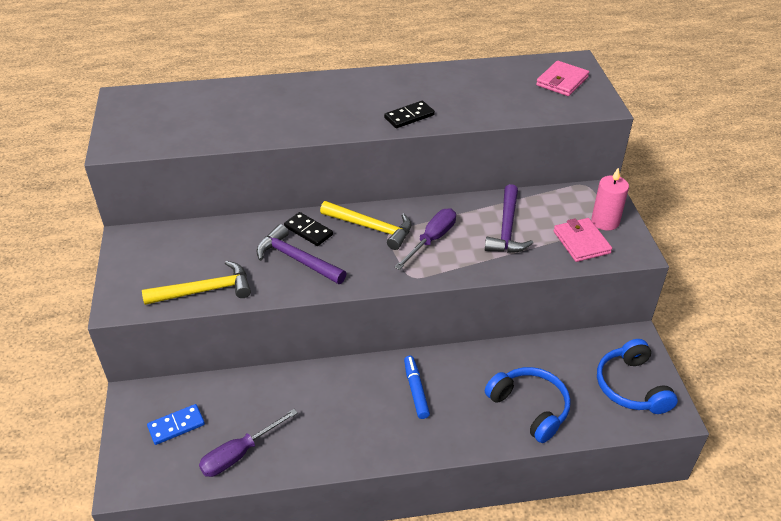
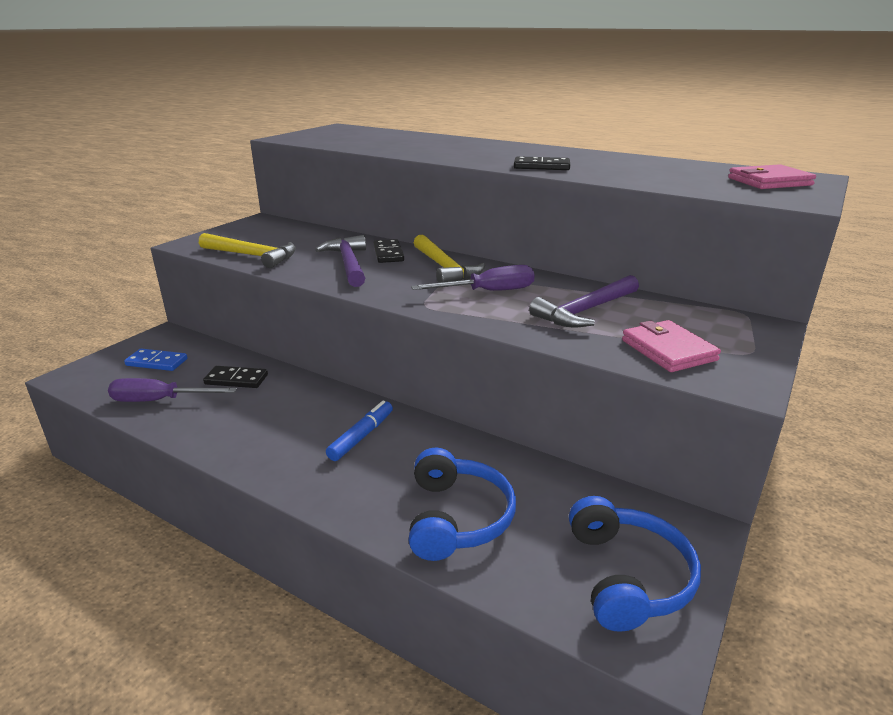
camera: 40 degrees right, 15 degrees down
pink wallet [553,218,612,262] -> pink wallet turned 45 degrees counterclockwise [622,320,721,372]
pink candle [591,167,629,231] -> none
blue headphones [597,339,678,414] -> blue headphones turned 150 degrees clockwise [569,496,701,632]
none -> black domino [203,366,268,388]

